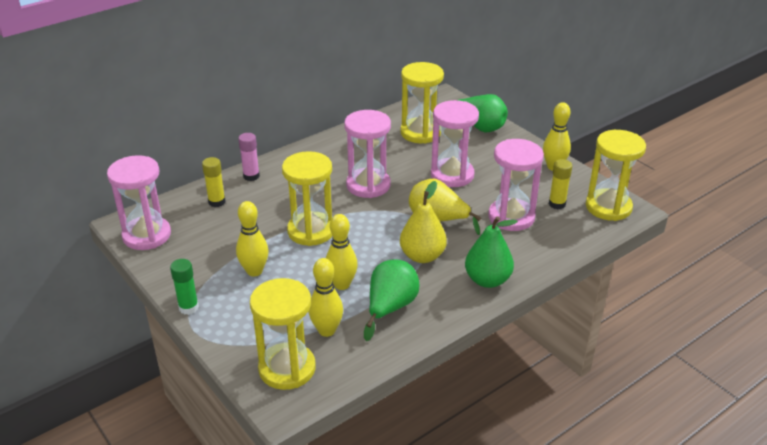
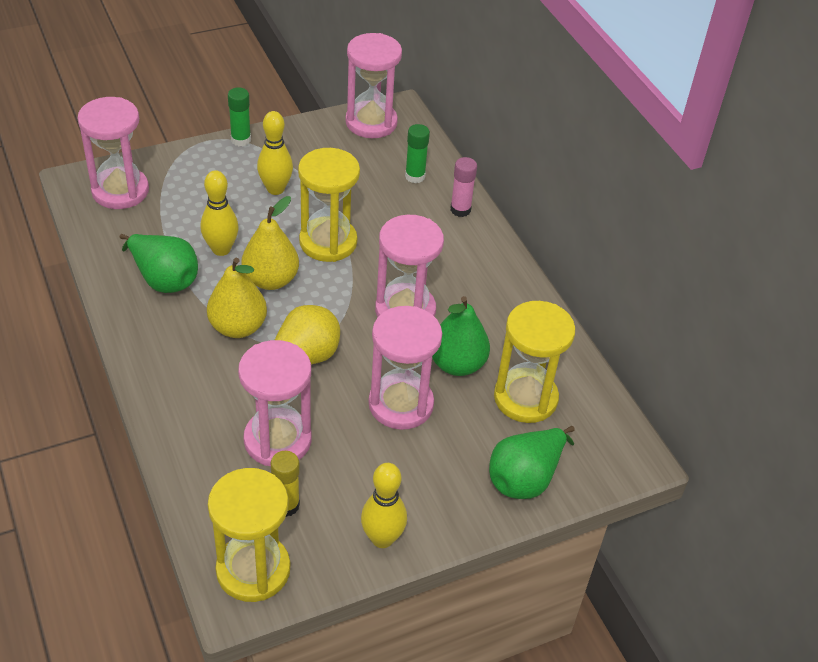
camera: 100 degrees right, 10 degrees up
yellow glue stick [202,157,225,207] -> green glue stick [405,124,430,183]
yellow hourglass [250,278,316,390] -> pink hourglass [77,97,149,209]
yellow bowling pin [308,258,343,337] -> none
green pear [465,216,518,288] -> green pear moved to [432,296,490,376]
none -> yellow pear [241,196,299,290]

